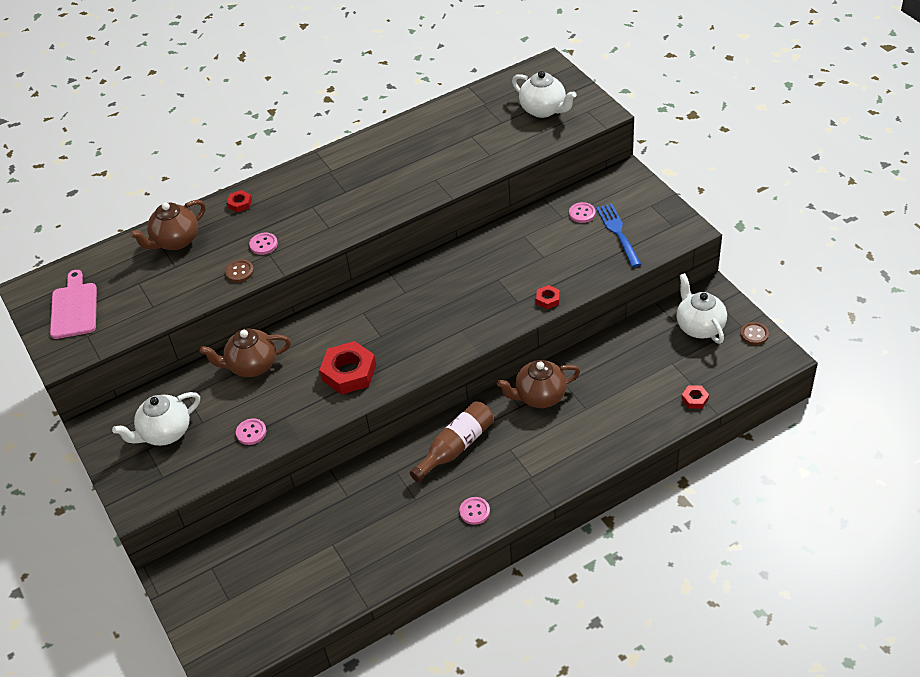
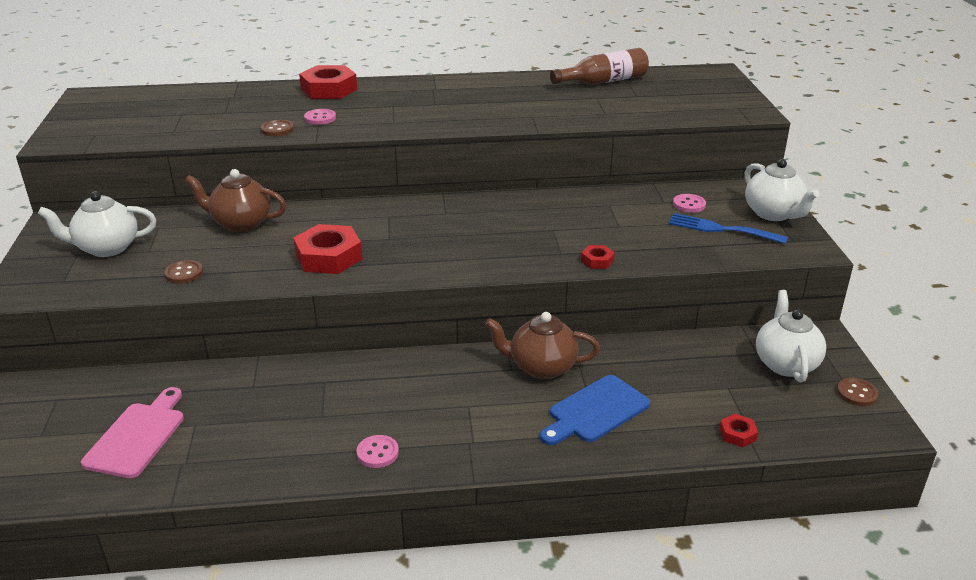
camera: 20 degrees right, 15 degrees down
pink cutting board [50,270,97,339] -> pink cutting board moved to [81,387,184,478]
brown teapot [129,200,205,250] -> none
red nut [227,190,252,213] -> red nut [299,65,357,99], size x2.08
pink button [236,418,266,445] -> brown button [165,260,203,284]
brown bottle [410,401,494,482] -> brown bottle moved to [550,48,649,85]
white teapot [512,71,577,118] -> white teapot moved to [745,159,819,221]
blue fork [596,204,641,267] -> blue fork turned 75 degrees counterclockwise [669,213,788,244]
none -> blue cutting board [540,375,650,445]

